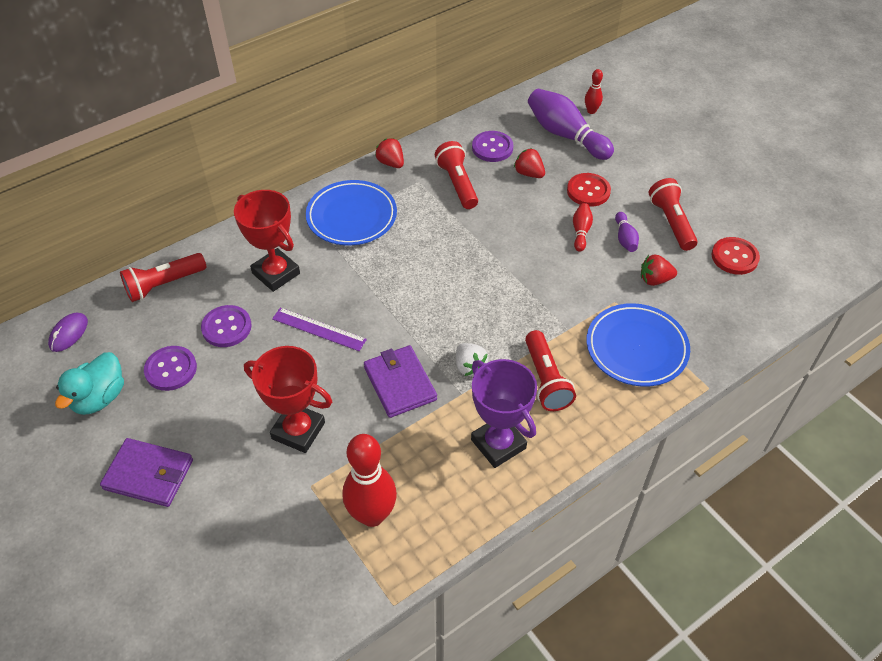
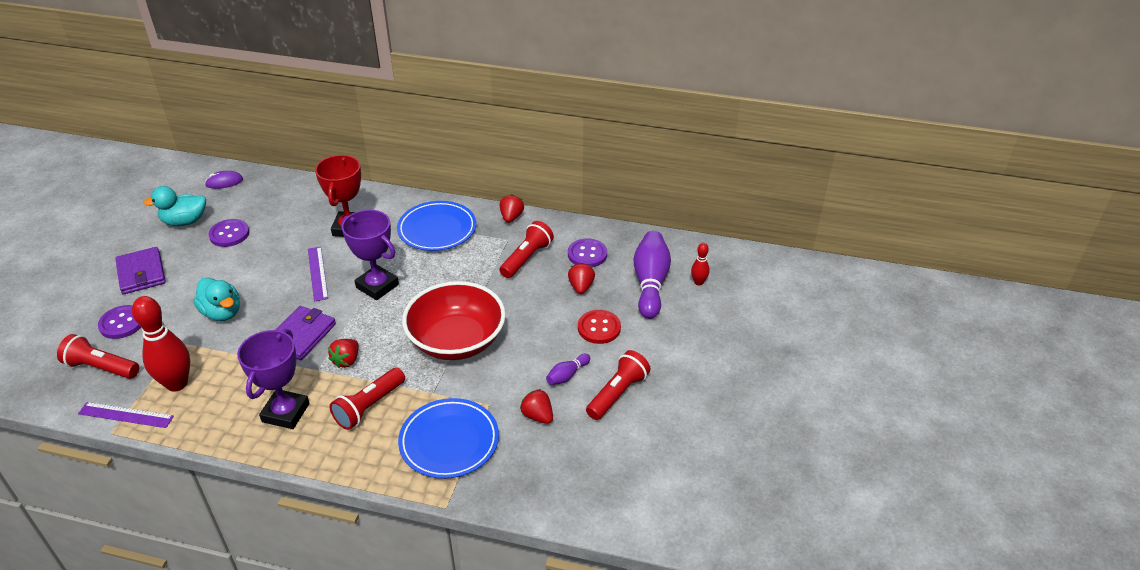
camera: 50 degrees right, 10 degrees down
red flashlight [120,253,206,302] -> red flashlight moved to [57,334,139,379]
purple button [201,305,252,347] -> purple button moved to [98,305,141,339]
red trophy [244,346,332,453] -> turquoise duck [193,277,240,321]
white strawberry [456,343,488,376] -> red strawberry [328,339,359,368]
red bowling pin [573,203,593,252] -> none
red button [711,237,760,275] -> none
none -> purple ruler [78,402,174,428]
none -> purple trophy [342,210,399,300]
none -> red bowl [402,281,506,360]

